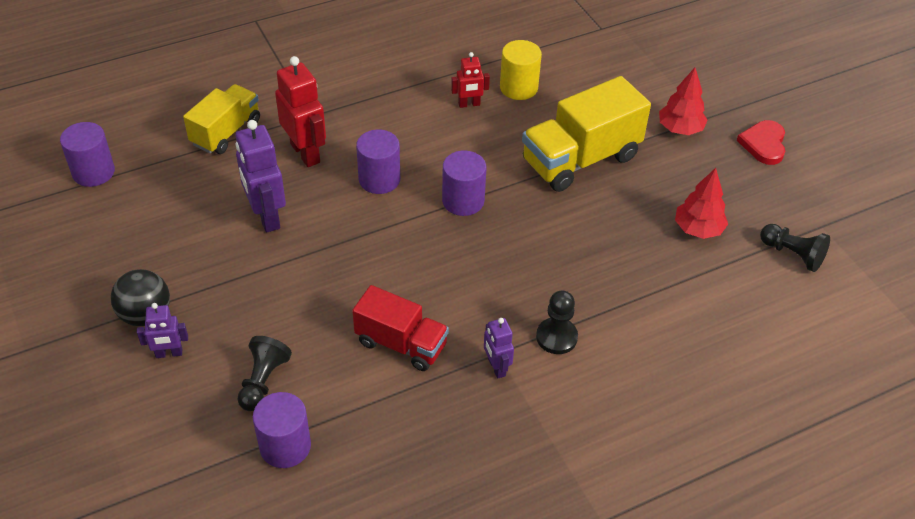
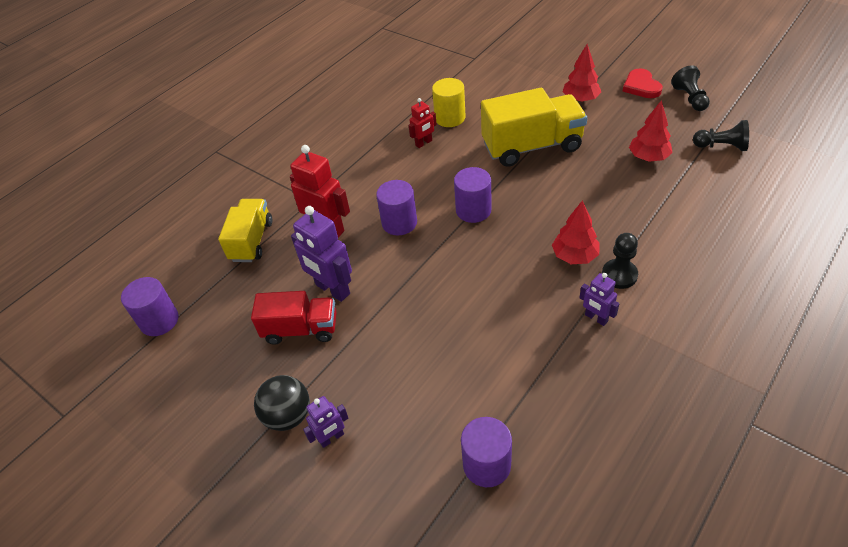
camera: 20 degrees left, 0 degrees up
black pawn [237,336,292,411] -> black pawn moved to [671,65,710,111]
red truck [352,285,449,371] -> red truck moved to [251,291,336,345]
yellow truck [522,76,651,192] -> yellow truck turned 135 degrees counterclockwise [481,88,587,167]
none -> red tree [552,200,600,264]

